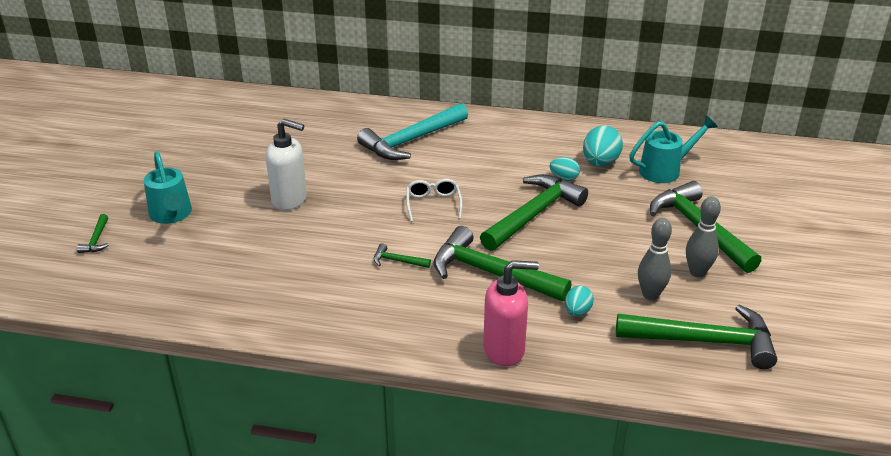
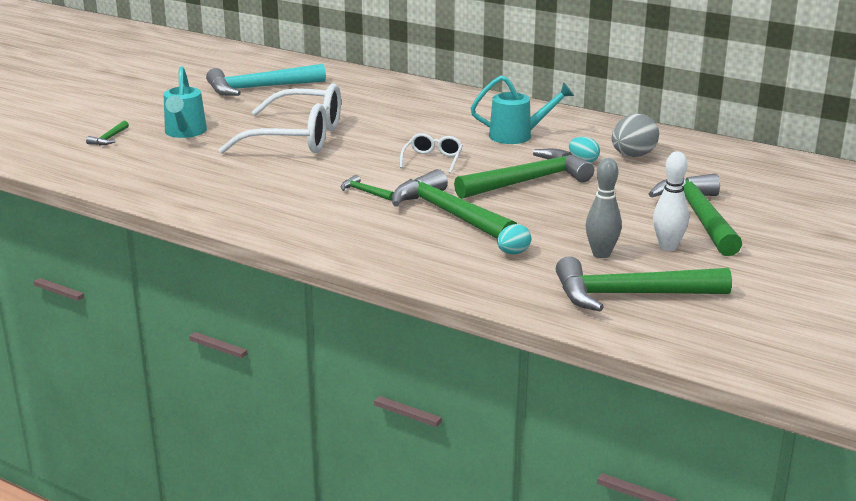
camera: 20 degrees right, 10 degrees down
white soap dispenser [266,119,307,210] -> white glasses [218,83,341,154]
turquoise hammer [357,103,468,160] -> turquoise hammer moved to [206,64,326,96]
pink soap dispenser [483,260,539,366] -> none
turquoise egg [583,125,623,166] -> grey egg [612,114,659,157]
green hammer [616,305,777,369] -> green hammer turned 150 degrees clockwise [556,256,732,311]
turquoise watering can [629,115,718,183] -> turquoise watering can moved to [470,75,574,144]
grey bowling pin [686,196,721,277] -> white bowling pin [653,152,689,251]

